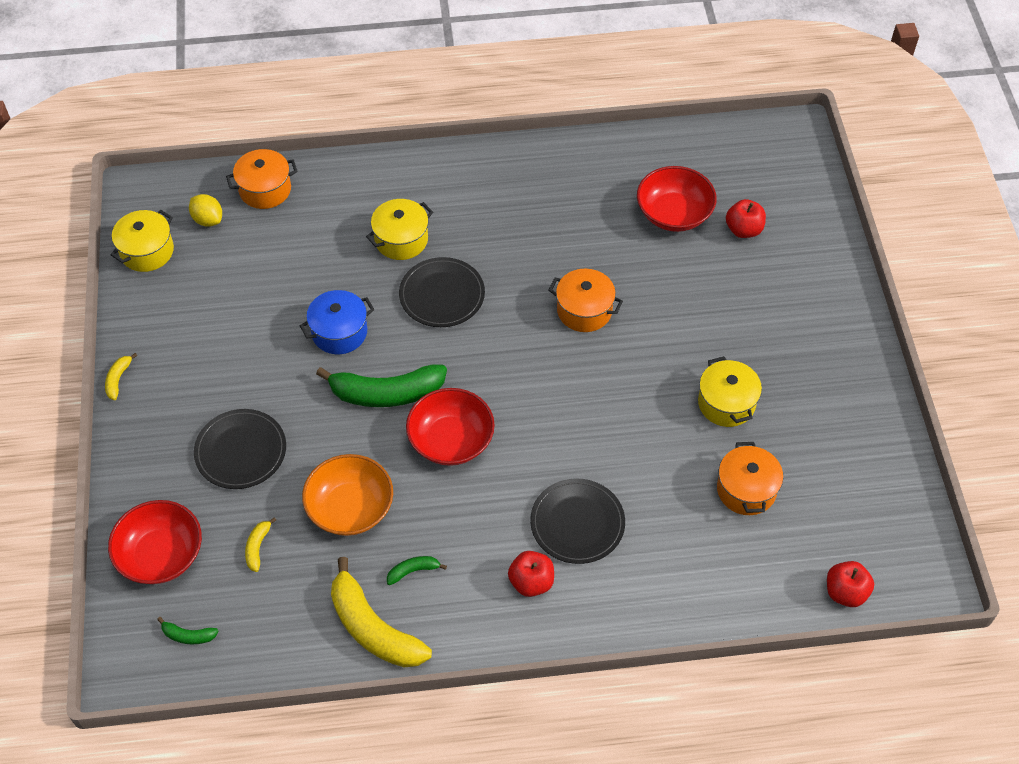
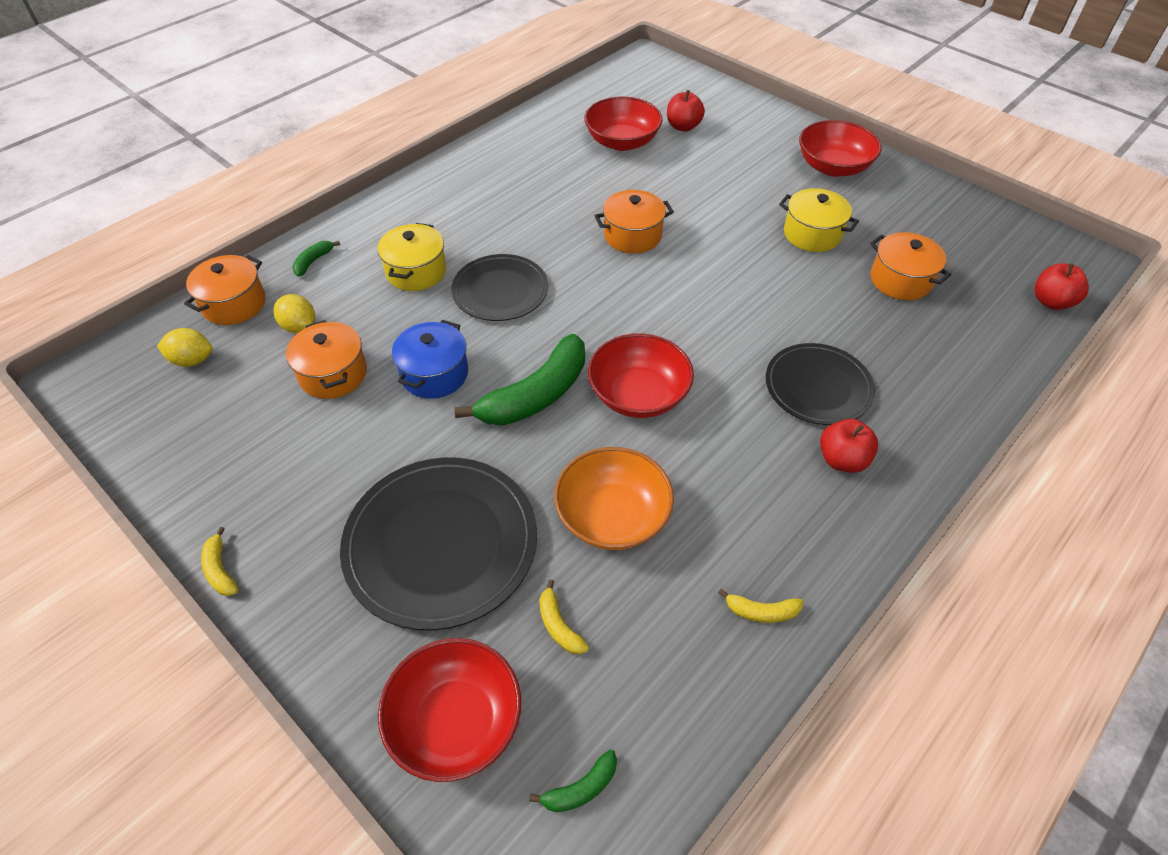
camera: 40 degrees left, 5 degrees down
yellow pot [111,210,174,272] -> none
black plate [194,409,286,489] -> black plate [340,457,537,631], size x1.56
yellow banana [331,557,432,668] -> yellow banana [718,589,803,623], size x0.44
green banana [387,556,447,585] -> green banana moved to [292,241,340,276]
none -> yellow lemon [273,294,315,333]
none -> orange pot [286,320,367,399]
none -> red bowl [799,120,882,177]

